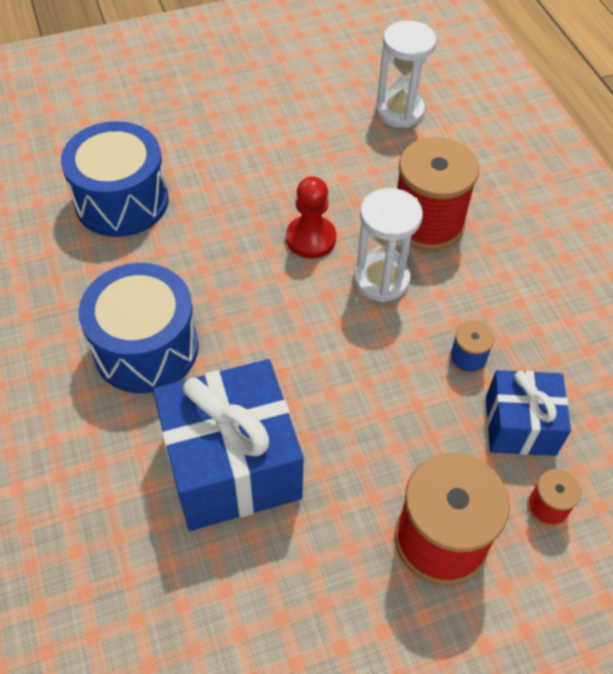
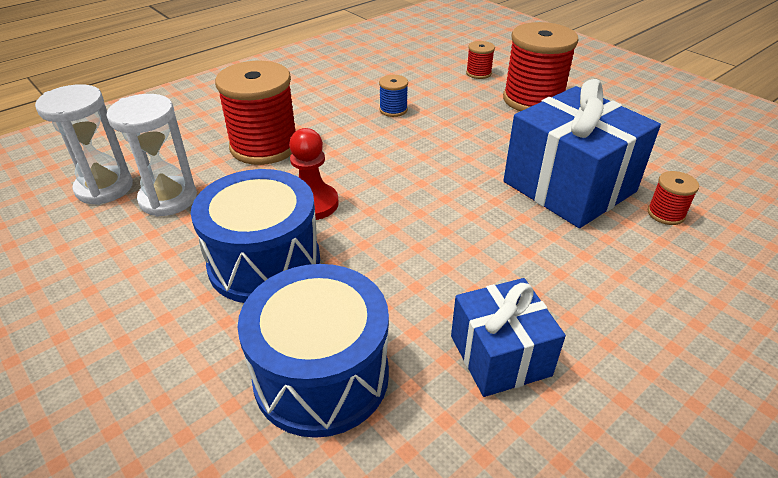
camera: 110 degrees left, 15 degrees down
blue drum [79,263,199,393] -> blue drum moved to [191,169,320,303]
white hourglass [353,188,423,302] -> white hourglass moved to [106,94,197,217]
blue gift [486,370,571,456] -> blue gift moved to [451,278,566,397]
none -> red spool [647,171,699,225]

